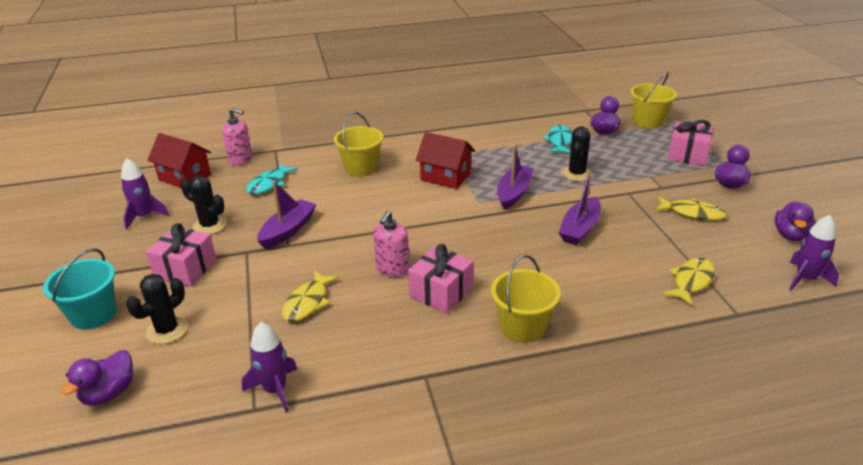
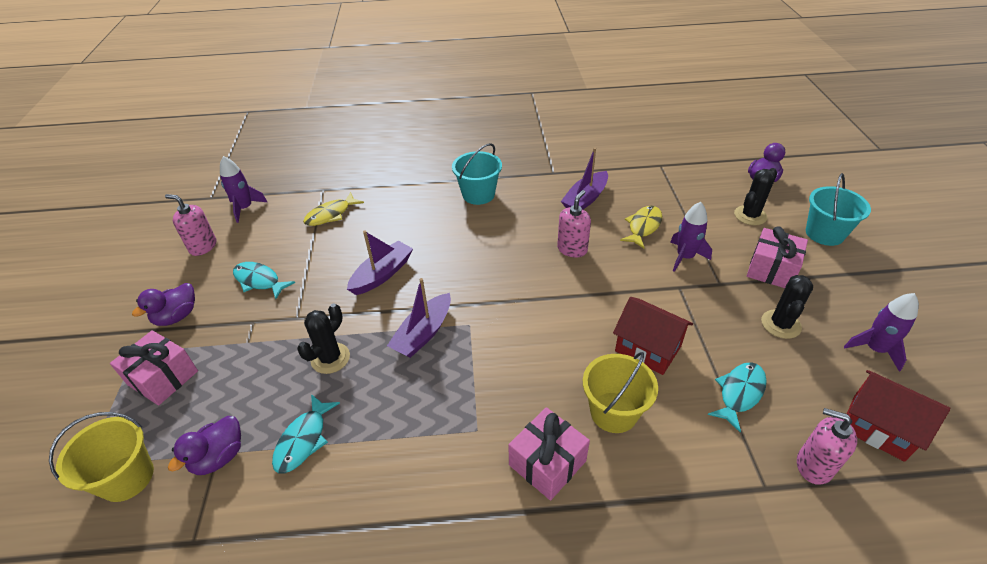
camera: 170 degrees left, 10 degrees up
black cactus [180,175,227,234] -> black cactus turned 75 degrees clockwise [761,275,813,339]
purple rocket [242,322,297,413] -> purple rocket moved to [670,202,712,272]
purple boat [257,181,317,249] -> purple boat moved to [561,148,608,209]
pink gift [408,244,473,313] -> pink gift moved to [508,407,590,501]
red house [416,132,475,189] -> red house moved to [613,297,693,375]
yellow bucket [491,254,561,343] -> turquoise bucket [452,143,502,205]
yellow fish [655,196,727,220] -> turquoise fish [233,262,295,299]
purple duck [775,201,815,241] -> pink soap dispenser [165,194,216,256]

